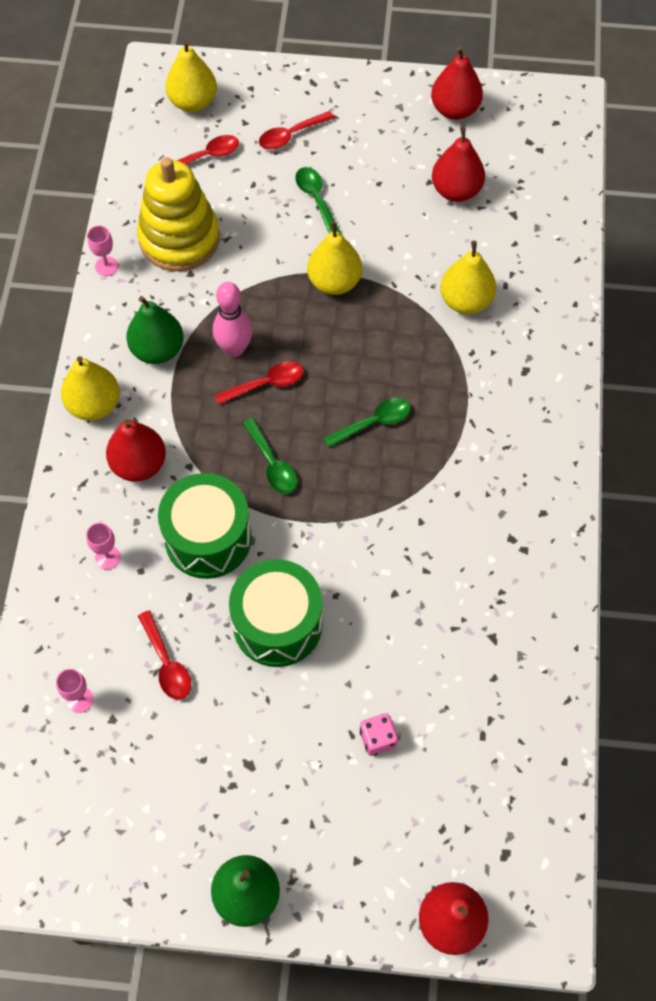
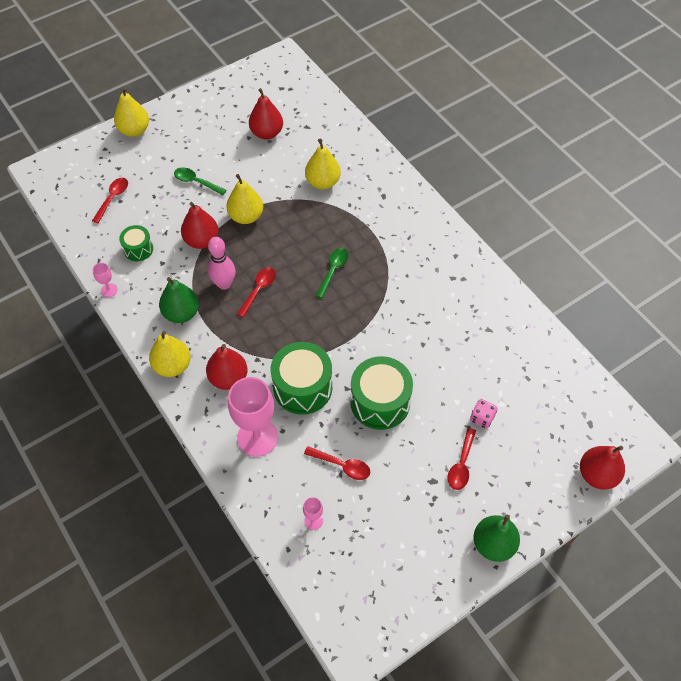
camera: 40 degrees left, 5 degrees down
pink goblet [86,523,121,569] -> pink goblet [228,377,278,457], size x2.29
yellow stacking toy [137,157,220,271] -> green drum [119,225,153,261]
yellow pear [165,40,217,112] -> yellow pear moved to [114,87,149,137]
green spoon [242,418,298,494] -> none
red spoon [259,111,335,150] -> red spoon moved to [447,428,476,490]
red pear [431,46,483,120] -> red pear moved to [181,202,219,249]

